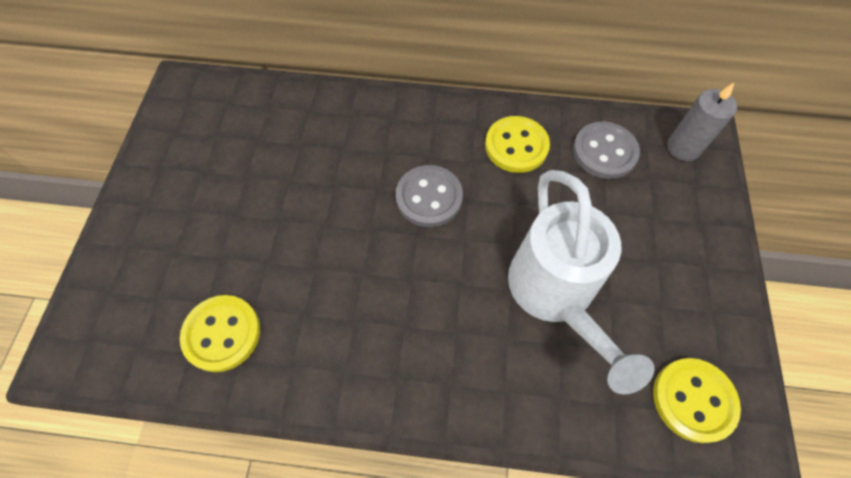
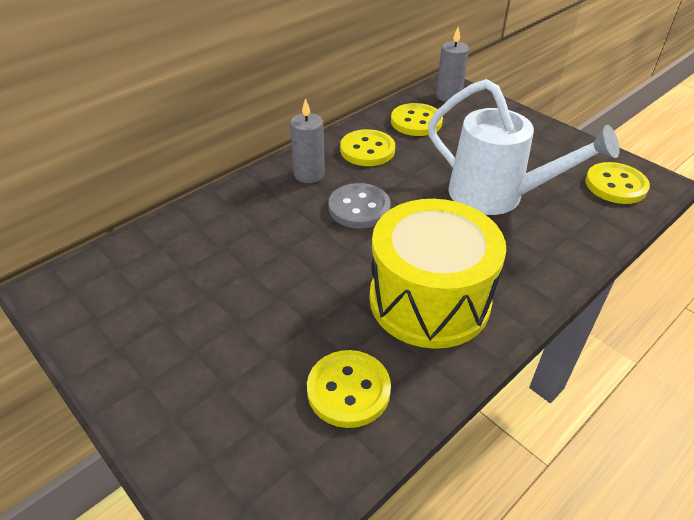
camera: 50 degrees left, 20 degrees down
grey button [573,122,640,179] -> yellow button [391,103,443,136]
none -> grey candle [290,98,325,183]
none -> yellow drum [369,199,506,349]

